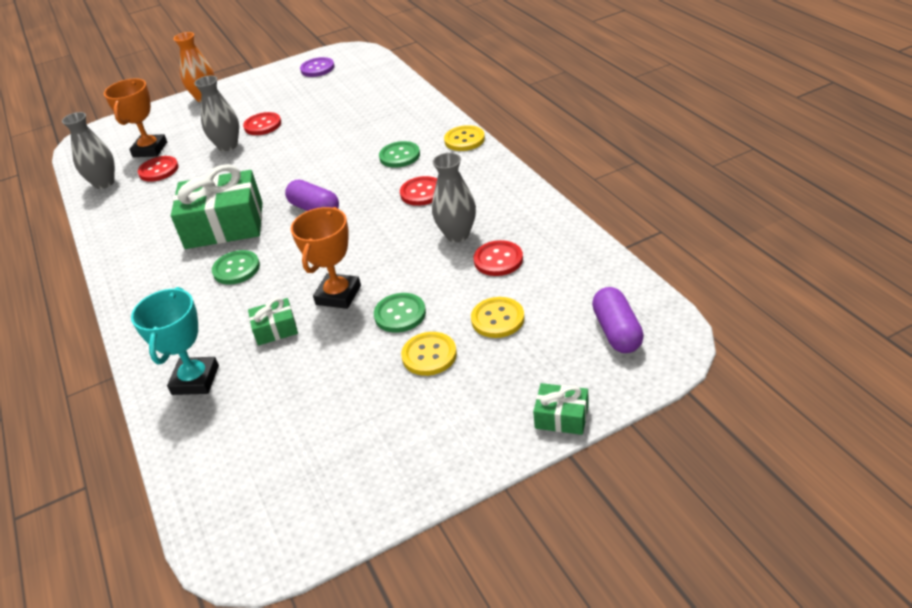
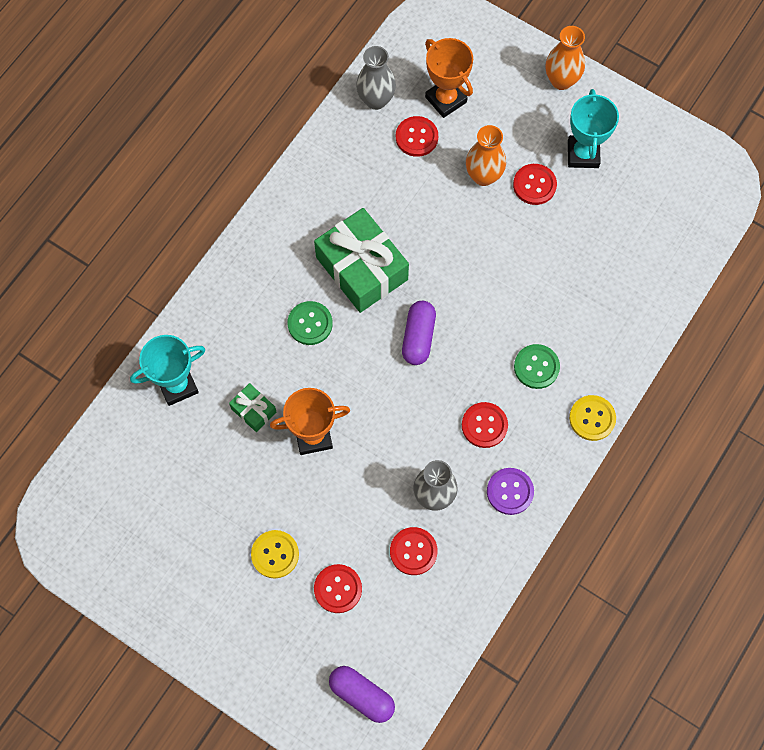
camera: 55 degrees right, 30 degrees up
orange trophy [104,78,167,157] -> orange trophy turned 75 degrees clockwise [425,38,473,118]
grey vase [194,75,239,152] -> orange vase [466,125,506,186]
purple button [300,57,334,77] -> purple button moved to [487,468,534,515]
green button [374,293,426,333] -> none
yellow button [471,297,525,338] -> red button [314,564,362,613]
green gift [533,383,589,435] -> none
purple capsule [592,287,644,353] -> purple capsule turned 75 degrees clockwise [329,666,395,723]
none -> turquoise trophy [568,89,619,168]

